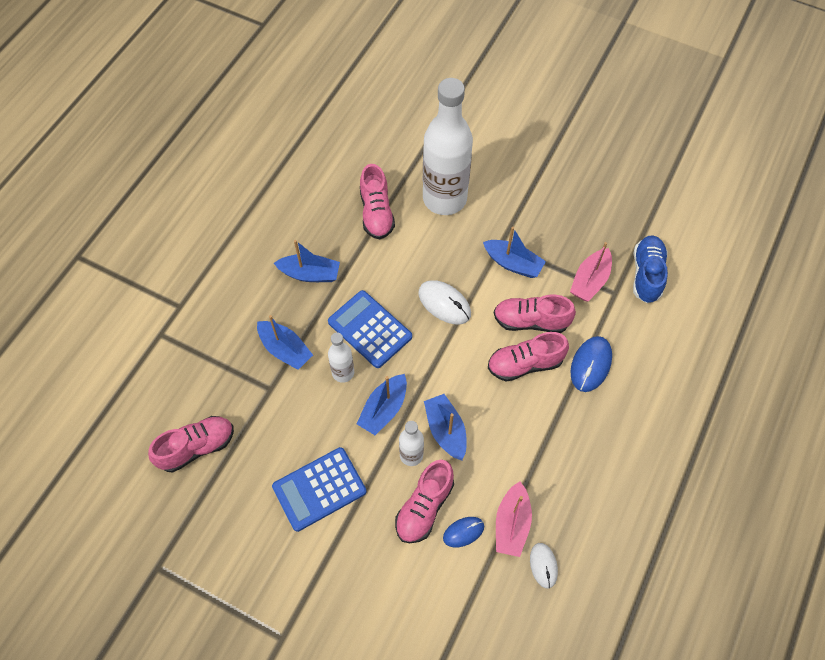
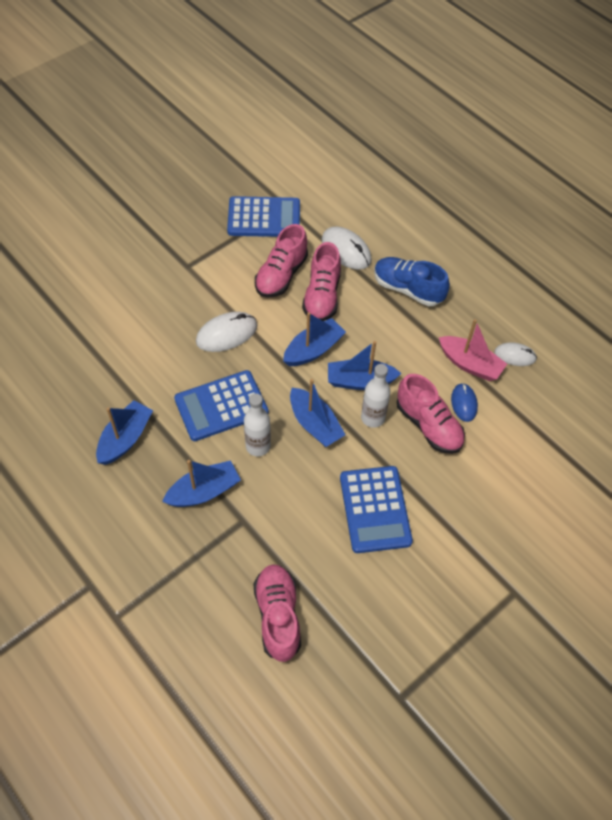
camera: 70 degrees left, 5 degrees down
pink shoe [360,164,395,239] -> none
white bottle [423,78,473,215] -> none
blue boat [483,227,546,278] -> blue boat moved to [283,312,346,366]
pink boat [570,242,612,302] -> blue calculator [227,196,300,237]
blue mouse [571,336,612,392] -> white mouse [322,226,372,270]
blue shoe [633,235,668,303] -> blue shoe moved to [374,257,450,306]

